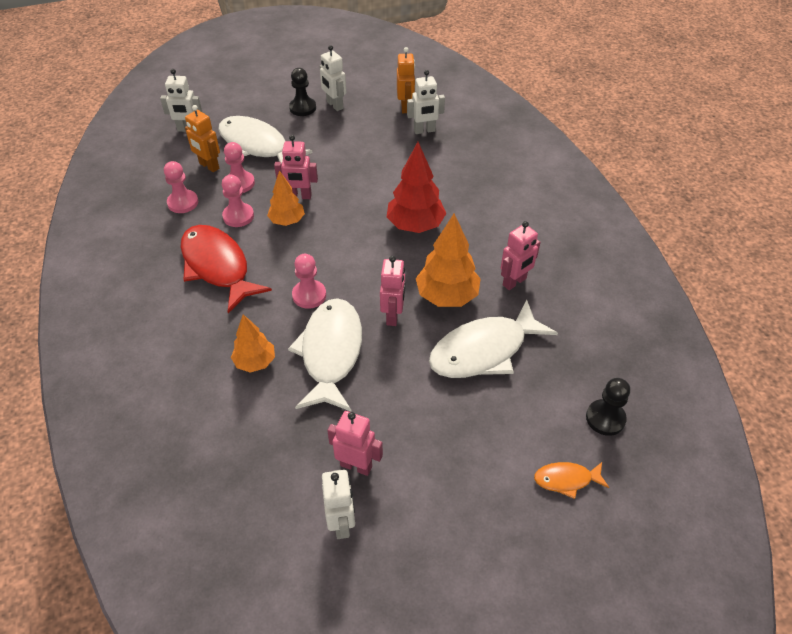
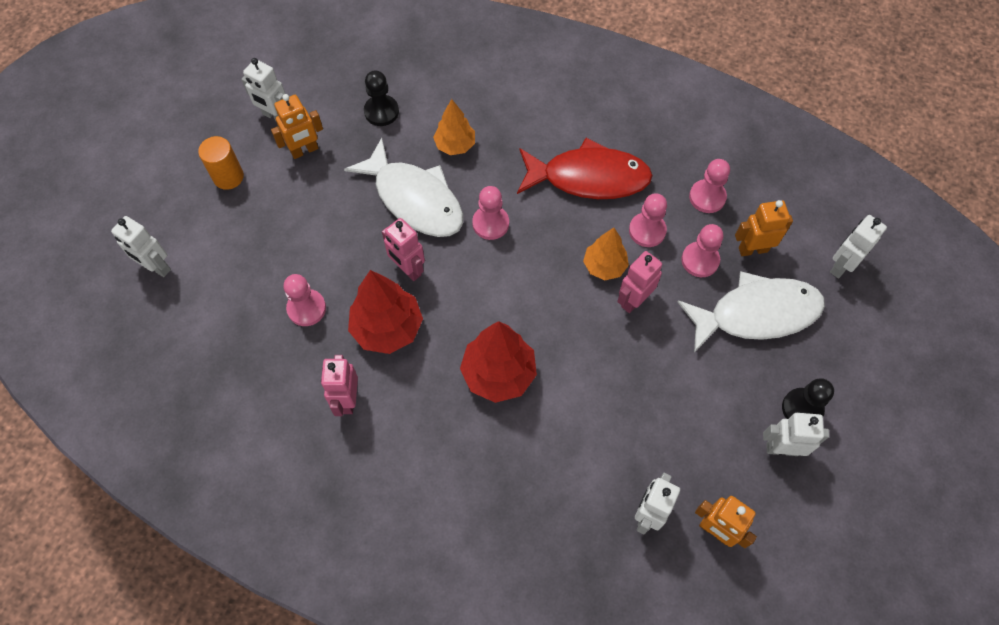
camera: 130 degrees right, 15 degrees up
pink robot [327,411,383,476] -> orange robot [271,94,323,159]
orange tree [416,214,481,307] -> red tree [348,270,423,354]
white fish [429,299,558,378] -> pink pawn [284,274,326,326]
orange fish [534,462,609,499] -> white robot [111,216,171,277]
black pawn [586,378,630,436] -> black pawn moved to [364,70,399,126]
none -> orange cylinder [198,136,244,190]

